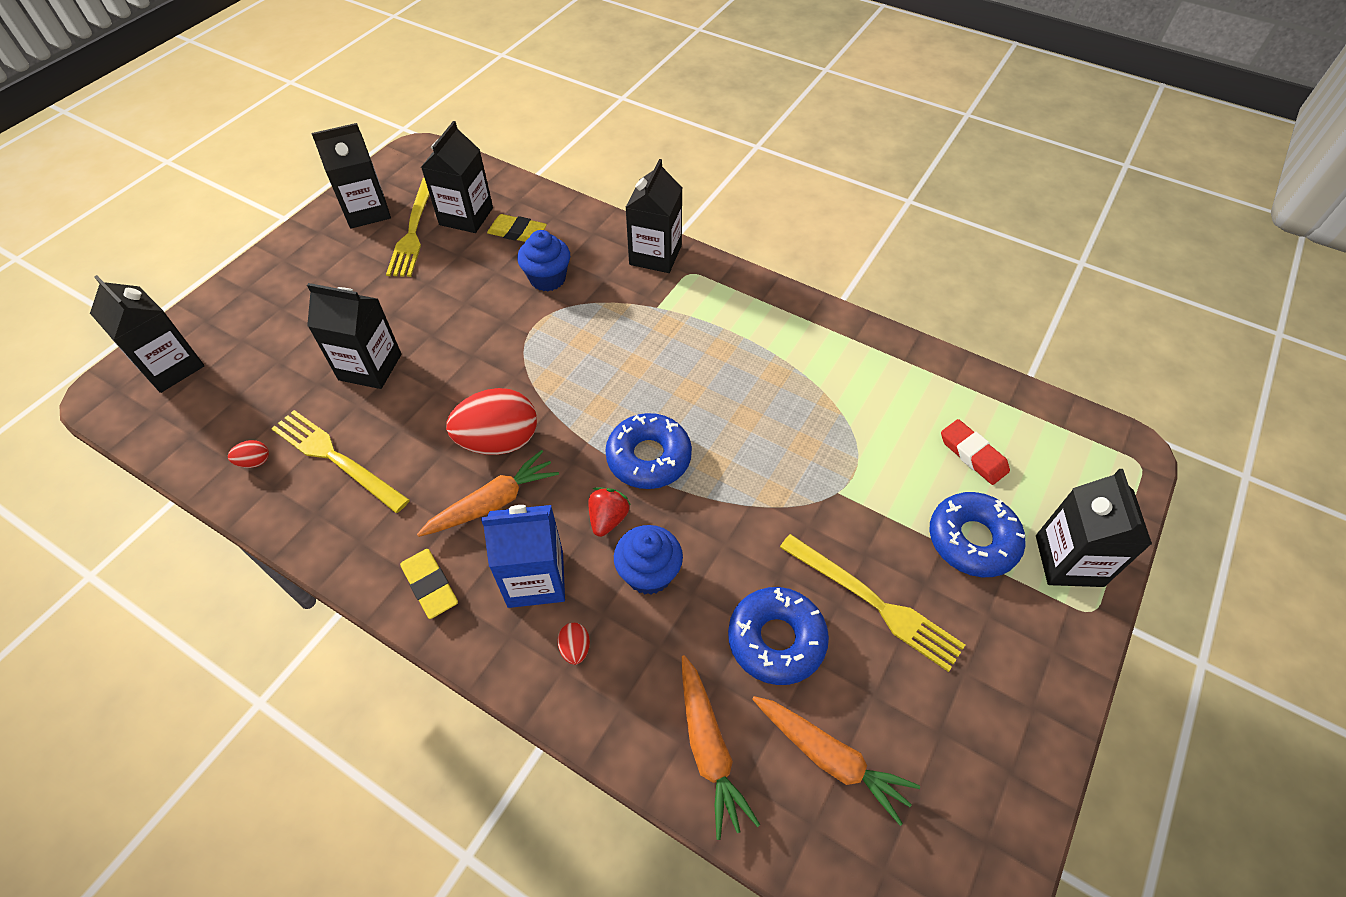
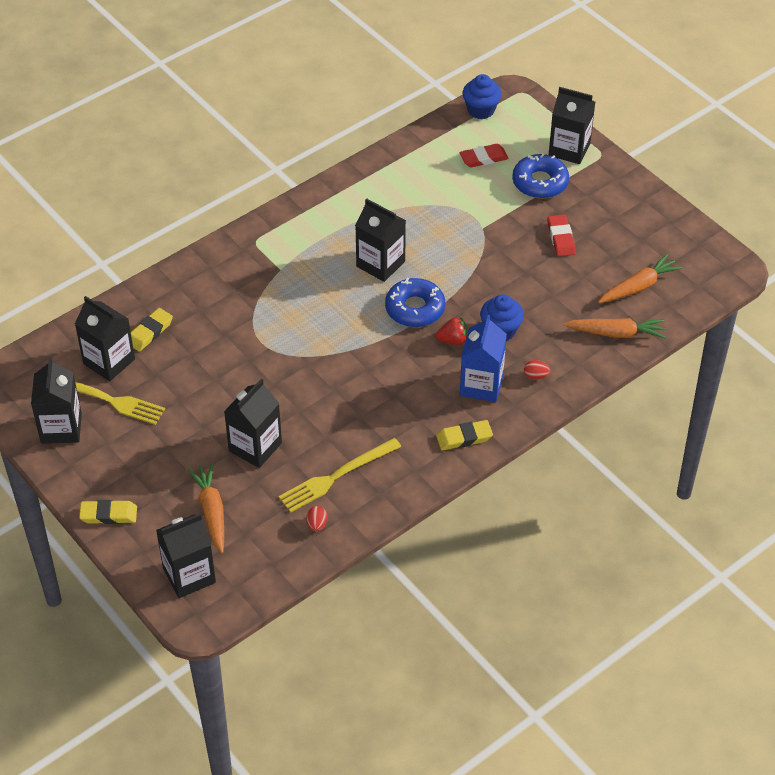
camera: 70 degrees left, 5 degrees down
orange carrot [417,450,559,537] -> orange carrot moved to [188,463,224,554]
red egg [446,388,537,455] -> none
blue cupcake [517,230,570,291] -> blue cupcake moved to [463,74,502,119]
red strawberry [588,487,631,537] -> red strawberry turned 135 degrees clockwise [436,316,468,345]
black carton [625,159,682,273] -> black carton moved to [355,198,406,282]
blue donut [728,587,829,685] -> none
yellow fork [780,534,965,672] -> red eraser [548,215,576,257]
none -> yellow eraser [79,500,137,524]

